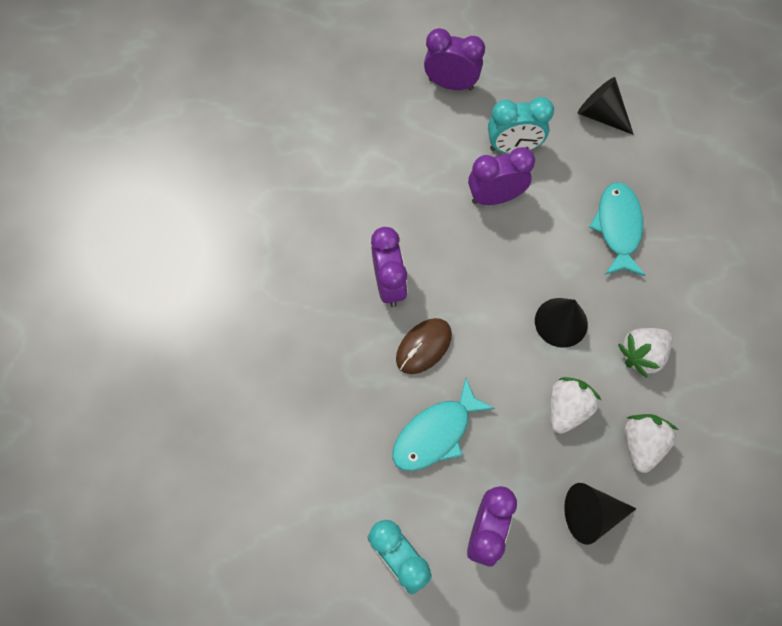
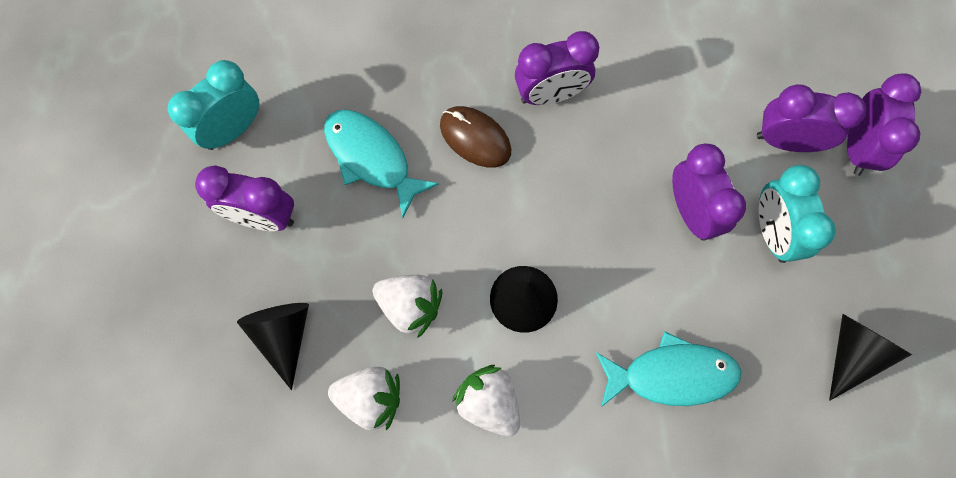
camera: 85 degrees right, 5 degrees up
none -> purple clock [757,84,866,152]

